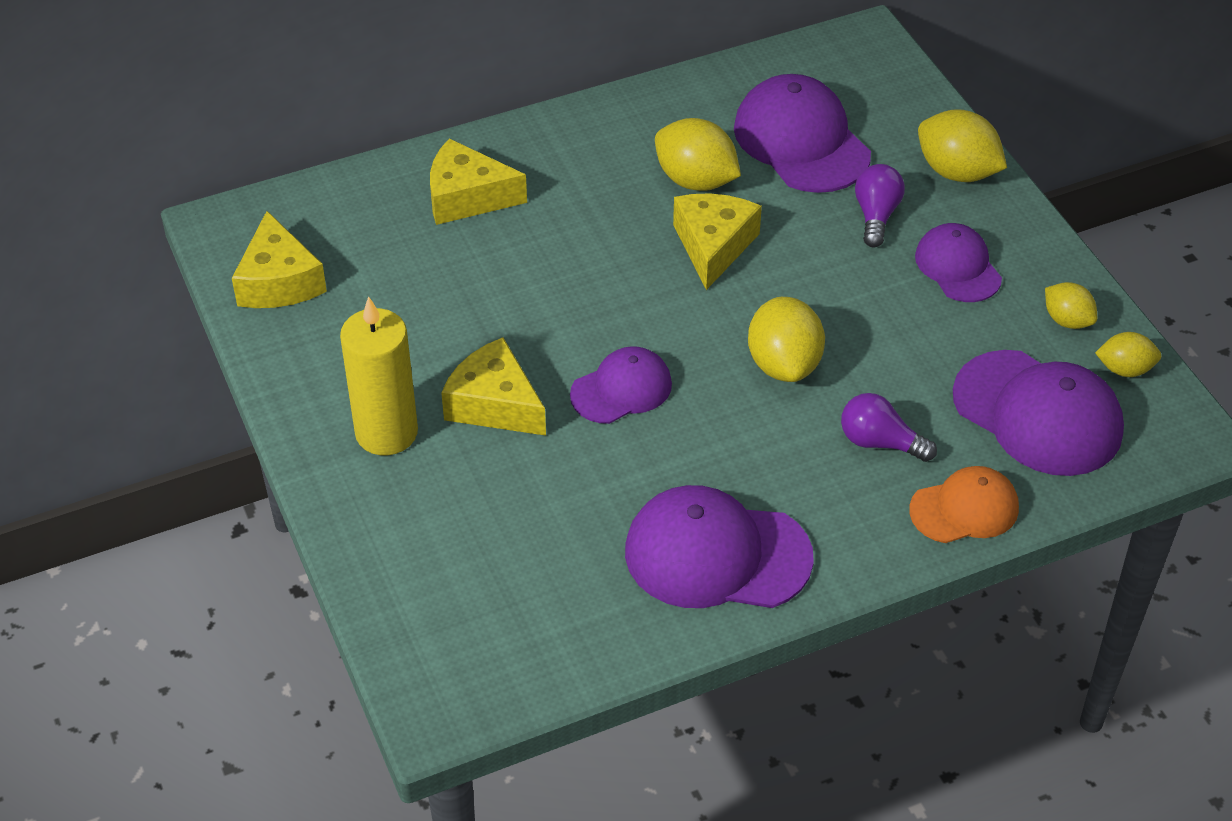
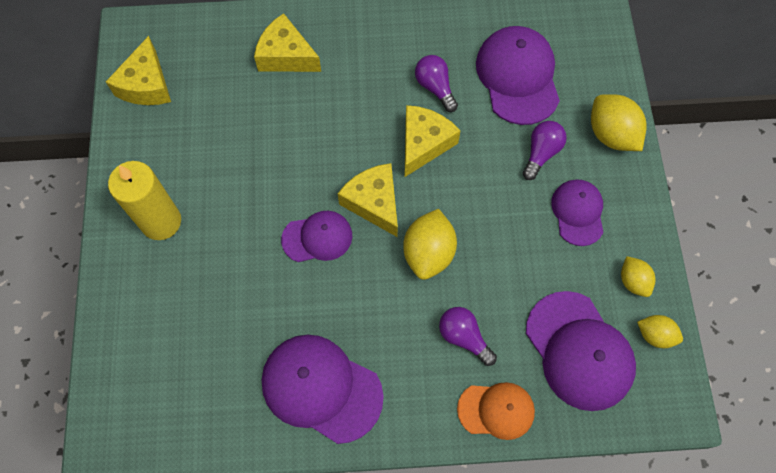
camera: 20 degrees right, 20 degrees up
yellow cheese [441,337,546,436] -> yellow cheese moved to [338,163,398,237]
yellow lemon [655,118,741,191] -> purple light bulb [415,55,458,112]

